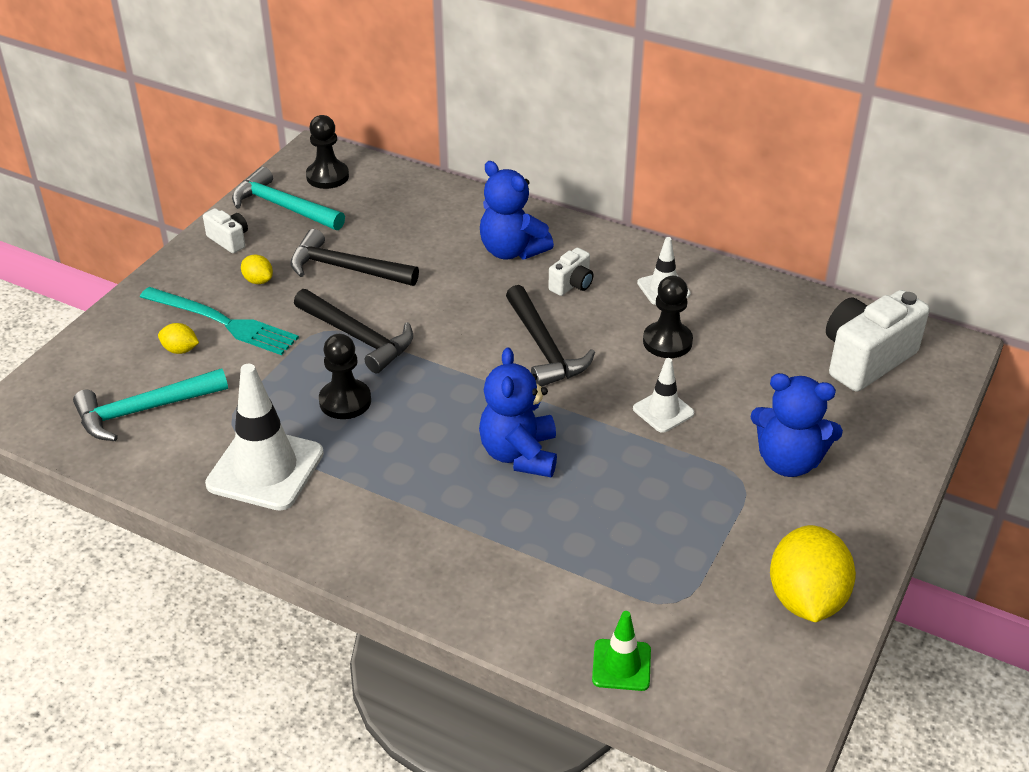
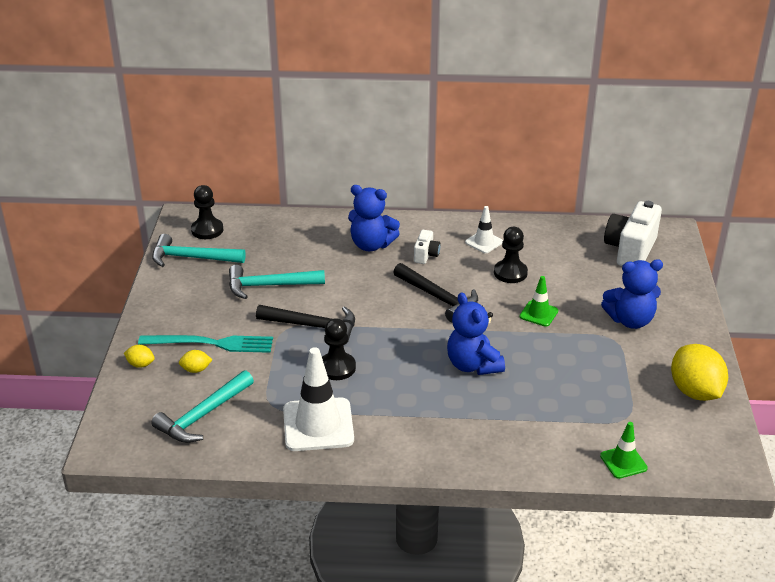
camera: 25 degrees left, 5 degrees down
white camera [203,208,248,253] -> none
yellow lemon [241,255,273,284] -> yellow lemon moved to [124,345,155,368]
black hammer [290,229,419,286] -> turquoise hammer [229,265,325,299]
white traffic cone [633,358,695,433] -> green traffic cone [519,276,558,327]

